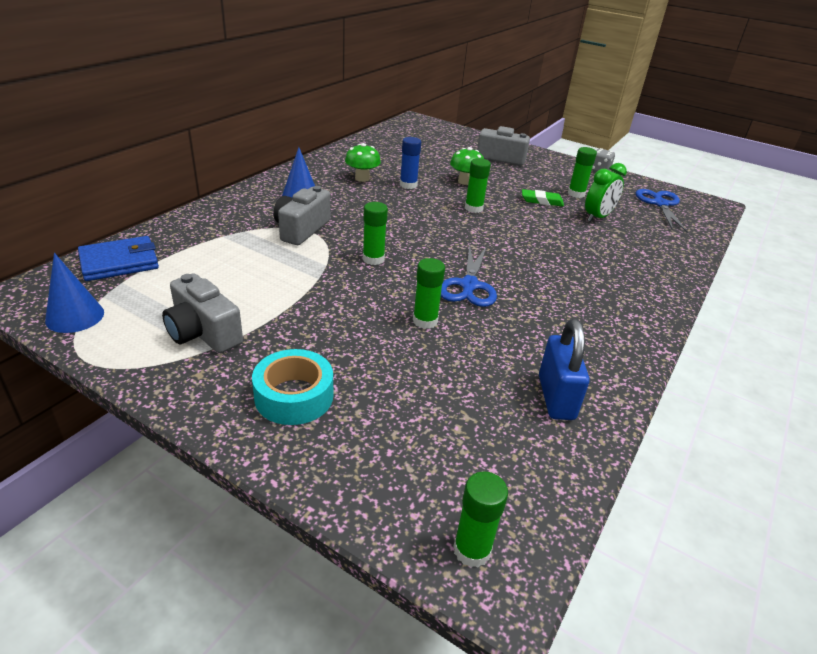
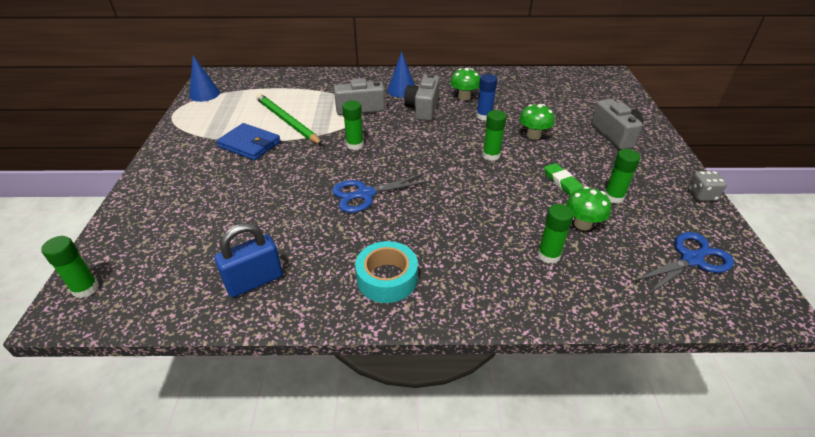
camera: 60 degrees right, 5 degrees up
blue wallet [78,236,159,281] -> blue wallet moved to [216,123,281,160]
grey camera [162,273,243,353] -> grey camera moved to [404,73,440,121]
turquoise tape [252,349,333,425] -> turquoise tape moved to [355,241,418,303]
green glue stick [413,258,445,329] -> green glue stick moved to [538,204,574,264]
green clock [585,163,627,222] -> green mushroom [566,186,611,231]
none -> green pencil [256,93,323,145]

